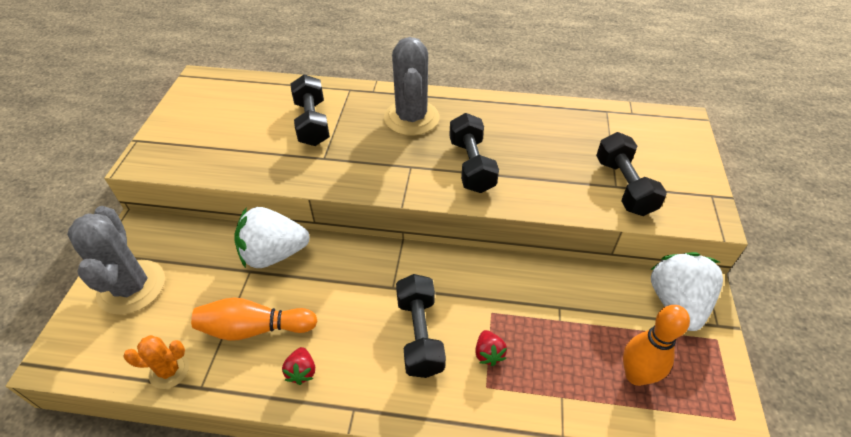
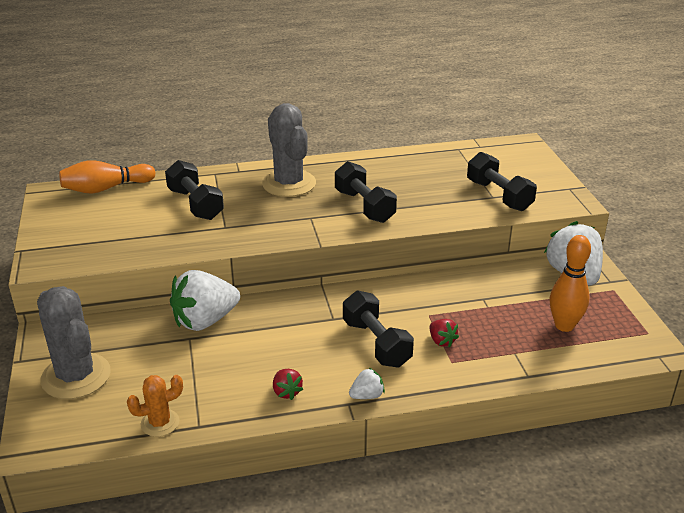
camera: 20 degrees left, 15 degrees down
orange bowling pin [191,298,317,341] -> orange bowling pin moved to [59,160,156,194]
none -> white strawberry [349,368,385,399]

